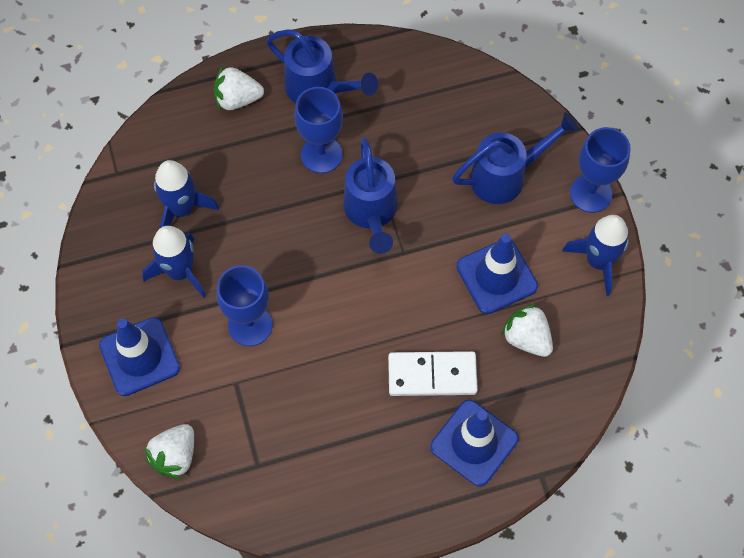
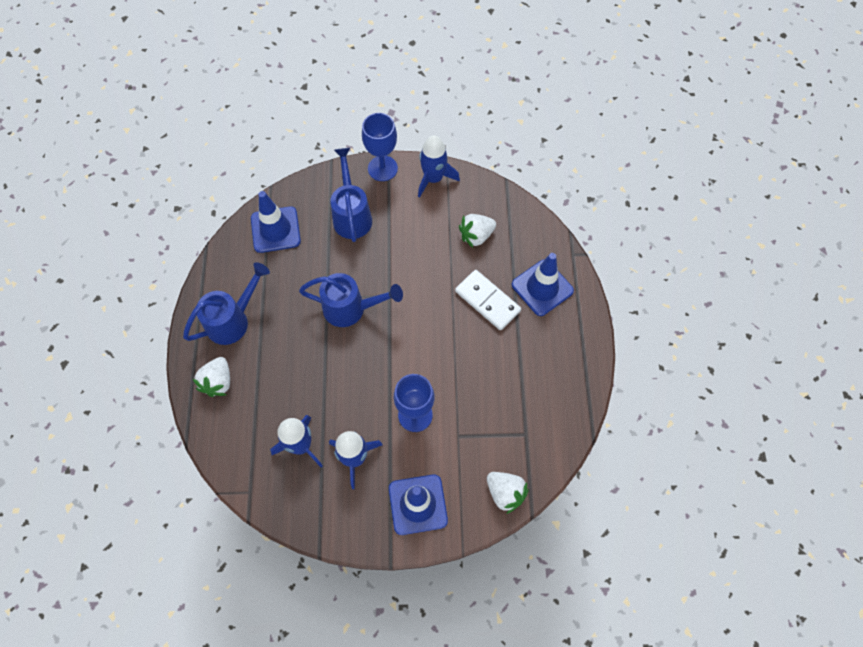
camera: 75 degrees left, 0 degrees up
blue goblet [294,87,343,173] -> none
white domino [388,351,478,396] -> white domino turned 60 degrees counterclockwise [455,270,521,330]
blue traffic cone [456,234,538,314] -> blue traffic cone moved to [251,191,301,253]

